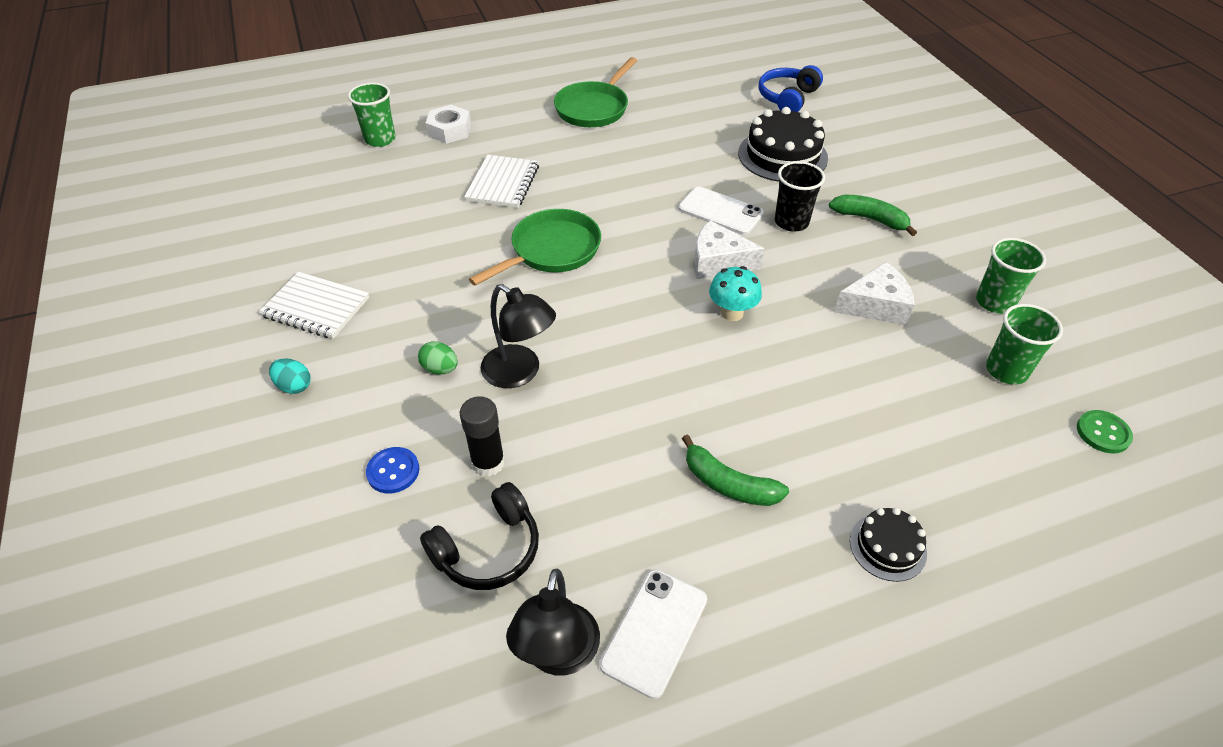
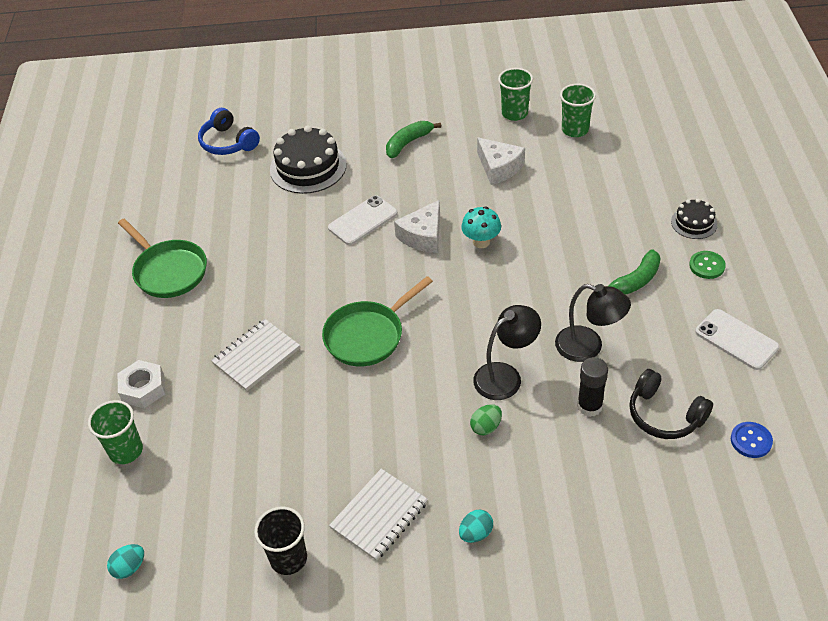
camera: 70 degrees left, 0 degrees up
blue button [366,447,419,494] -> blue button moved to [731,422,773,458]
black headphones [420,482,539,590] -> black headphones turned 150 degrees clockwise [629,369,713,439]
white notebook [464,155,539,208] -> white notebook turned 75 degrees counterclockwise [211,319,300,391]
green pan [469,209,601,285] -> green pan turned 105 degrees counterclockwise [322,276,433,366]
black lamp [506,569,600,676] -> black lamp moved to [555,284,631,362]
black cup [775,161,825,232] -> black cup moved to [254,506,307,575]
white cheese [834,262,914,326] -> white cheese turned 135 degrees clockwise [477,137,525,185]
green button [1077,410,1133,454] -> green button moved to [689,251,726,279]
none -> turquoise egg [107,544,144,579]

